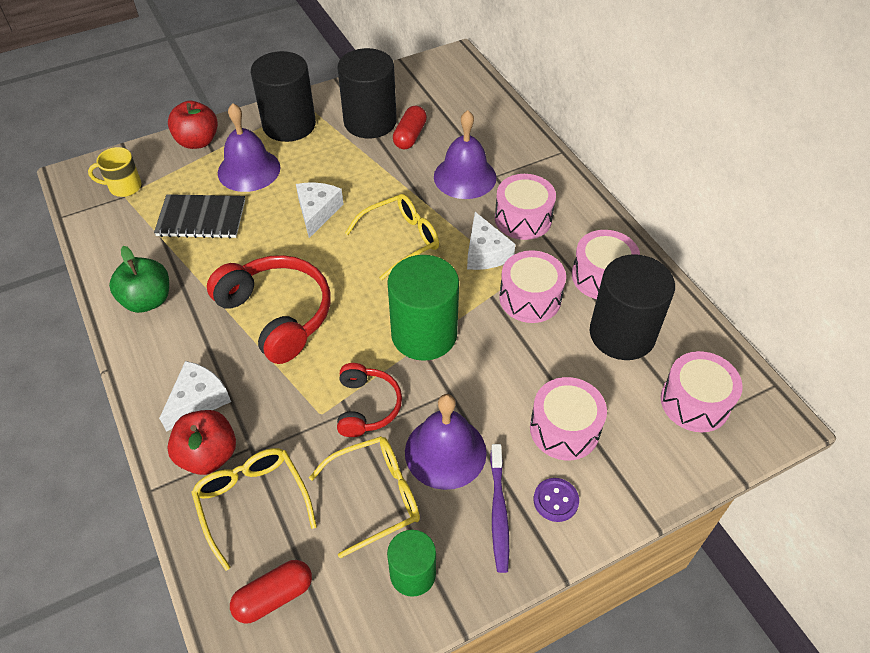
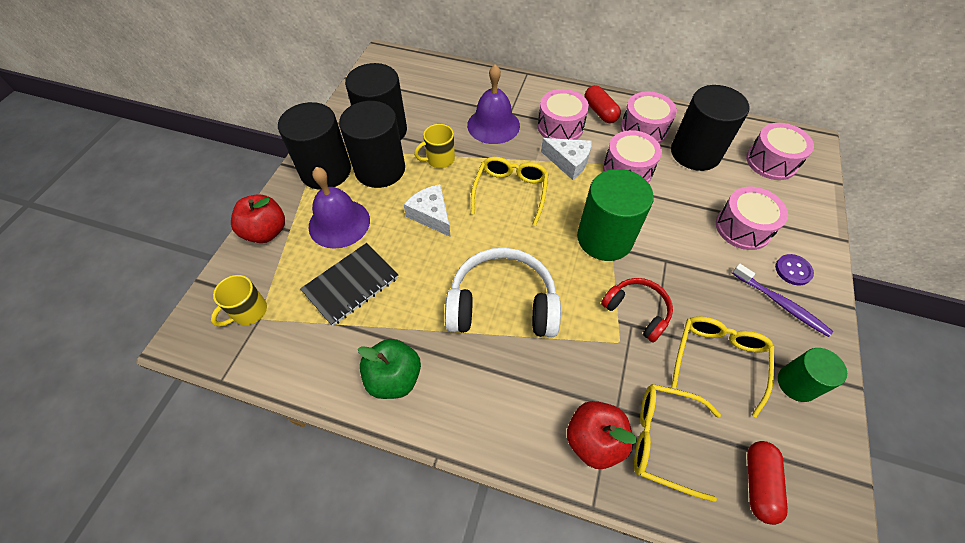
camera: 45 degrees left, 5 degrees up
white cheese [159,361,231,432] -> none
red headphones [207,255,330,364] -> white headphones [445,248,561,337]
red capsule [393,106,427,149] -> red capsule moved to [584,85,621,123]
purple bell [405,394,487,490] -> none
none -> black cylinder [339,101,405,188]
none -> yellow mug [414,124,455,168]

